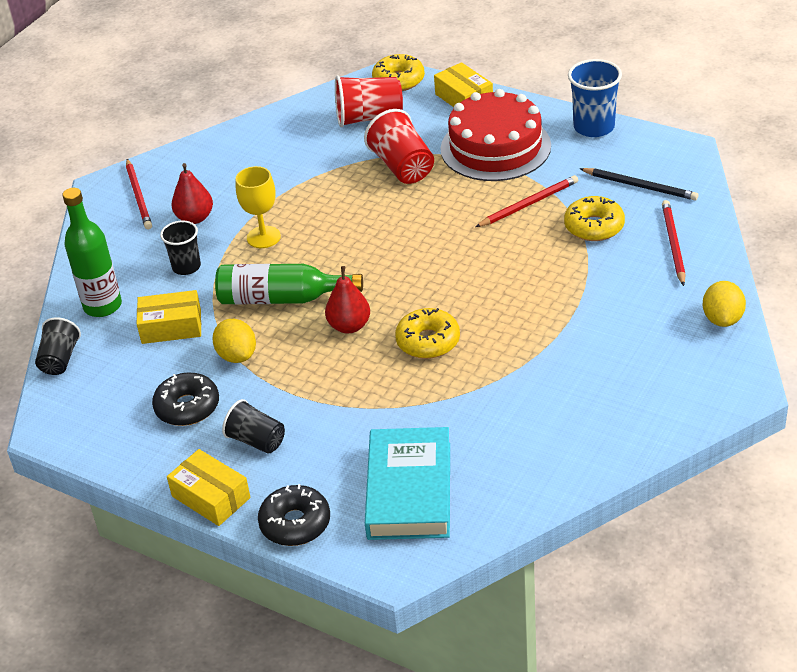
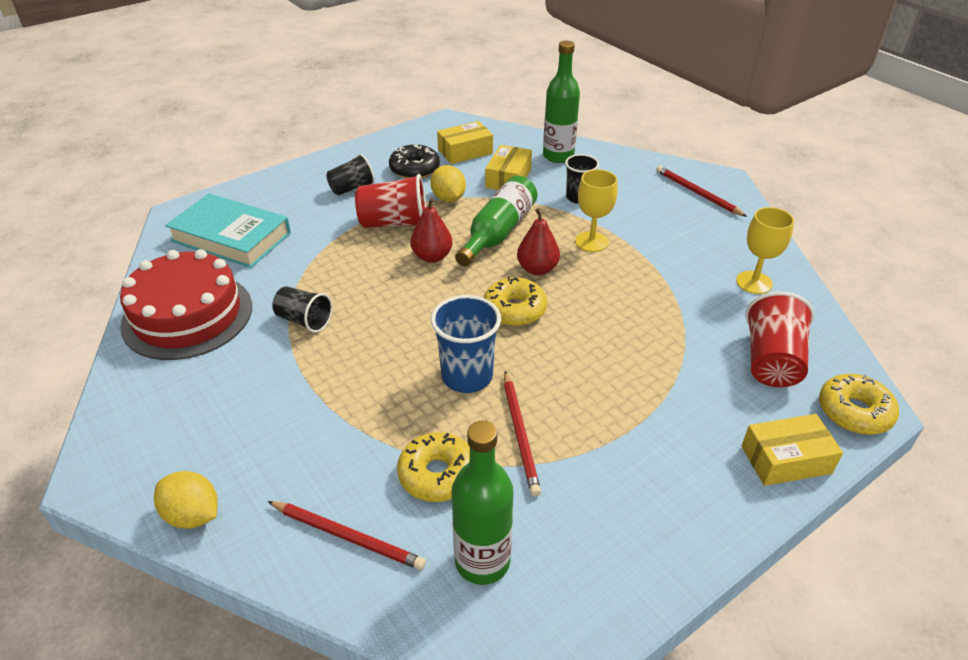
camera: 110 degrees right, 0 degrees up
black cup [35,317,81,375] -> black cup moved to [272,286,333,333]
red pencil [126,159,152,230] -> red pencil turned 45 degrees clockwise [656,166,747,217]
yellow box [167,449,250,526] -> yellow box moved to [437,121,493,164]
red pear [172,163,213,224] -> red pear moved to [517,208,560,275]
yellow lemon [212,319,256,363] -> yellow lemon turned 75 degrees clockwise [430,165,466,202]
black donut [258,484,330,546] -> none
red cup [364,109,434,184] -> red cup moved to [355,174,426,228]
yellow donut [395,308,460,359] -> yellow donut moved to [484,277,547,326]
red cake [441,89,551,181] -> red cake moved to [120,249,252,360]
blue cup [568,59,622,137] -> blue cup moved to [431,295,501,393]
black pencil [580,168,698,201] -> green bottle [452,421,513,585]
none -> yellow goblet [736,207,794,294]

